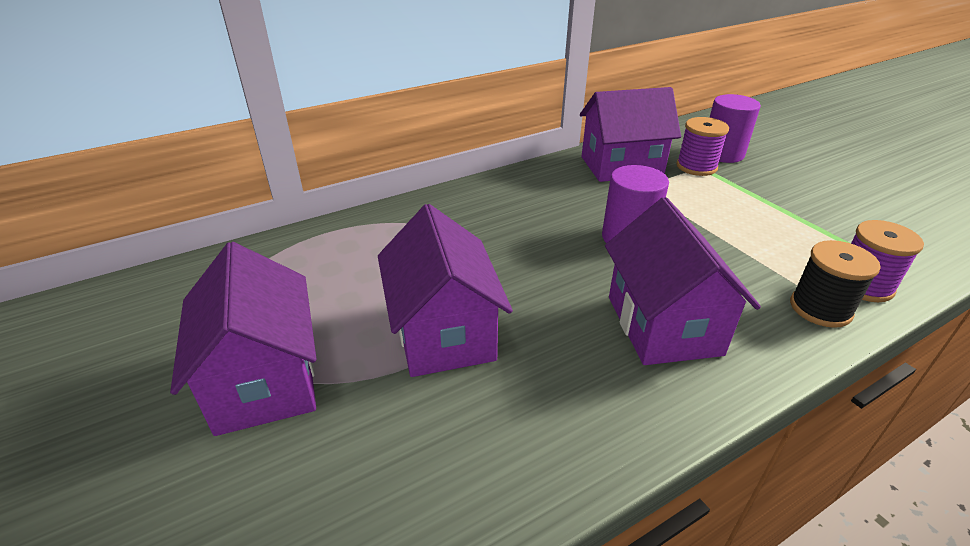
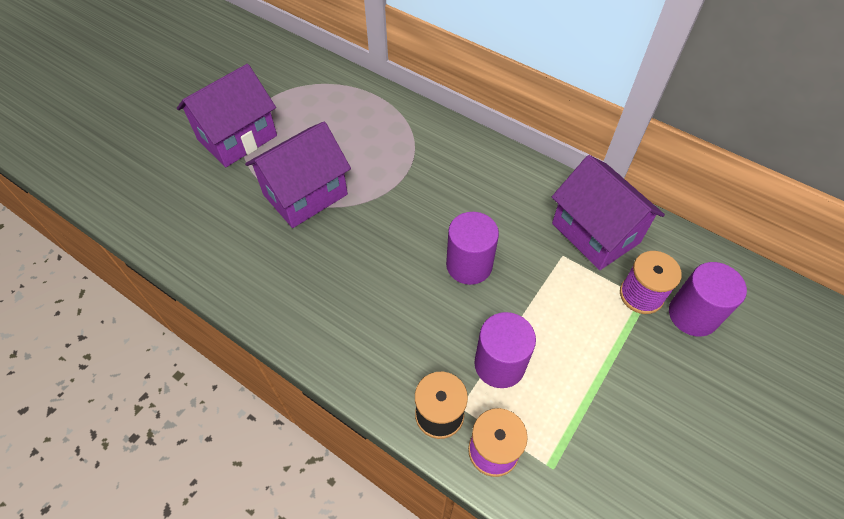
camera: 65 degrees right, 20 degrees up
purple house [605,197,761,365] -> none
none -> purple cylinder [474,312,536,388]

